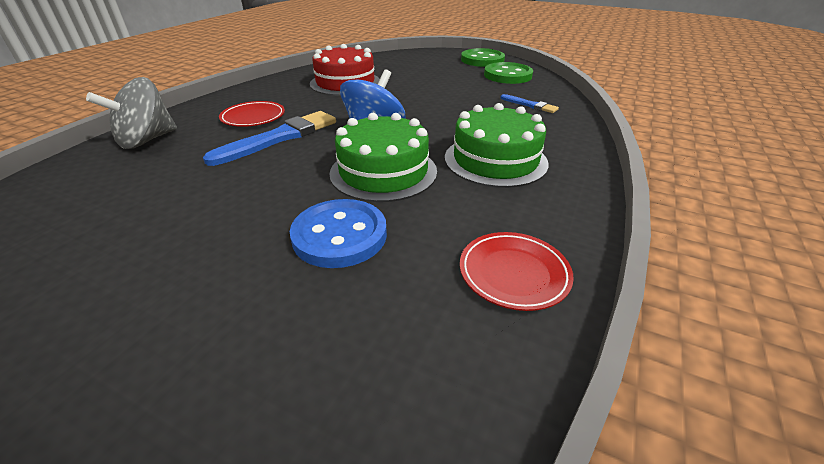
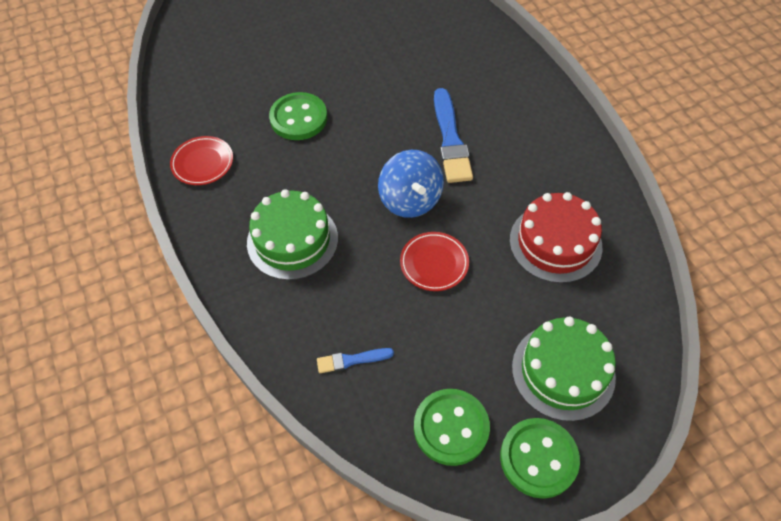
camera: 130 degrees right, 20 degrees up
grey spinning top [86,77,177,149] -> none
red plate [219,101,285,127] -> red plate moved to [400,232,469,291]
blue button [290,199,387,268] -> green button [269,92,327,140]
green cake [329,113,437,202] -> green cake moved to [512,317,616,421]

